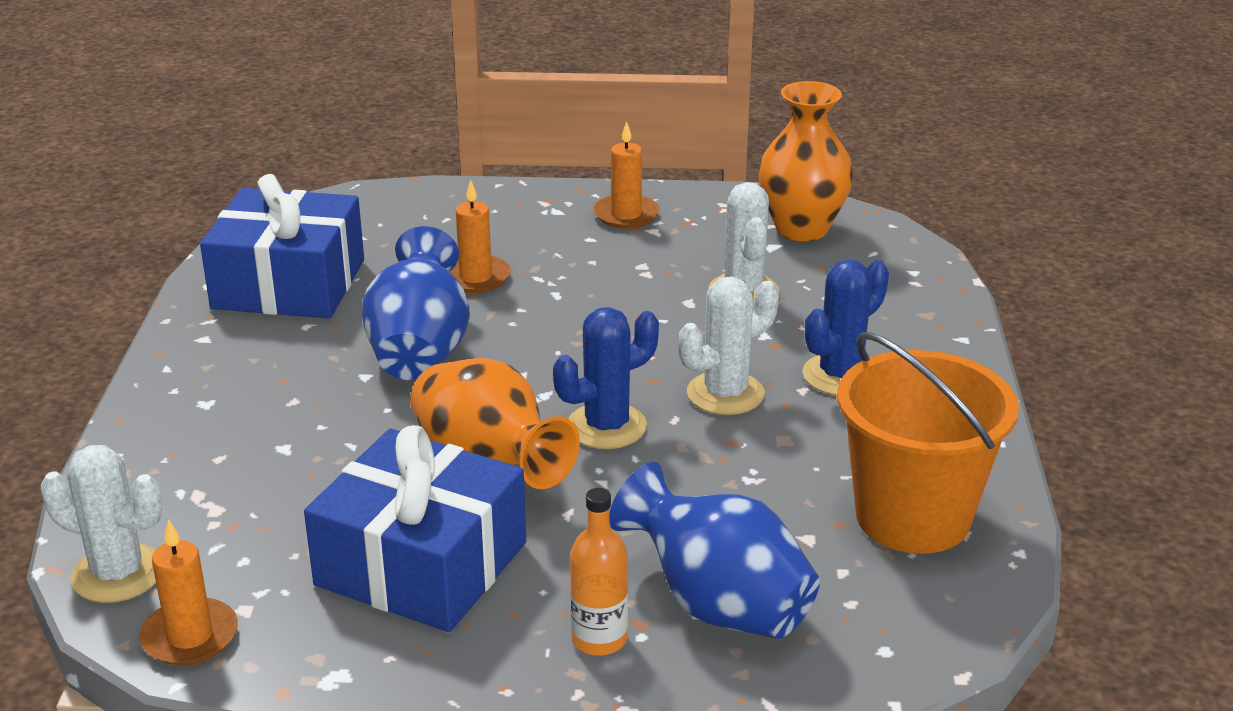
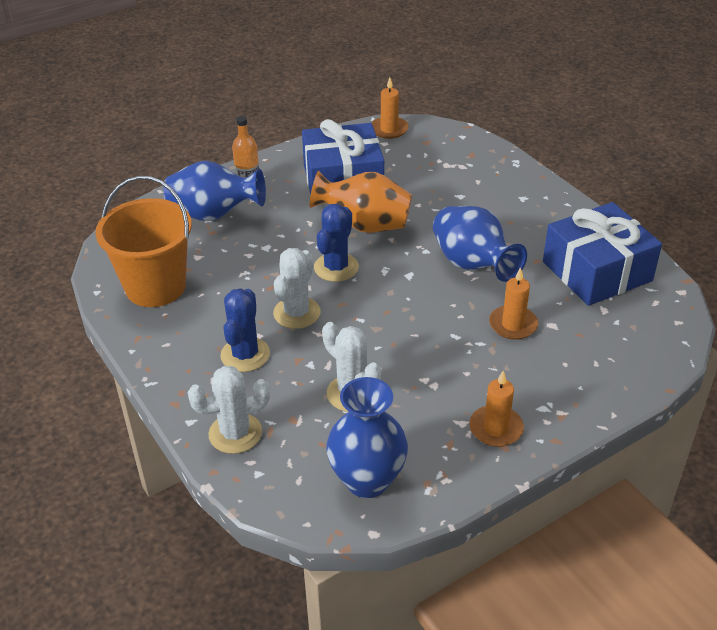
camera: 145 degrees right, 10 degrees up
white cactus [41,445,163,603] -> white cactus moved to [188,366,270,454]
orange vase [758,81,854,241] -> blue vase [326,377,408,498]

